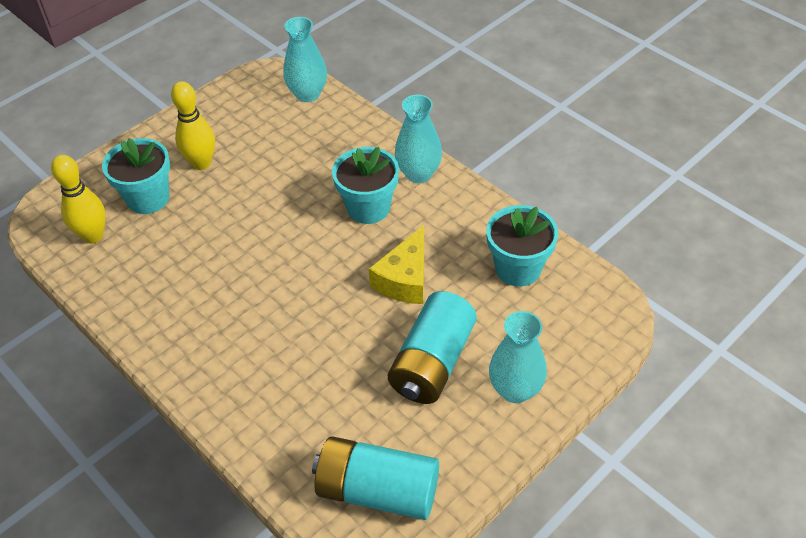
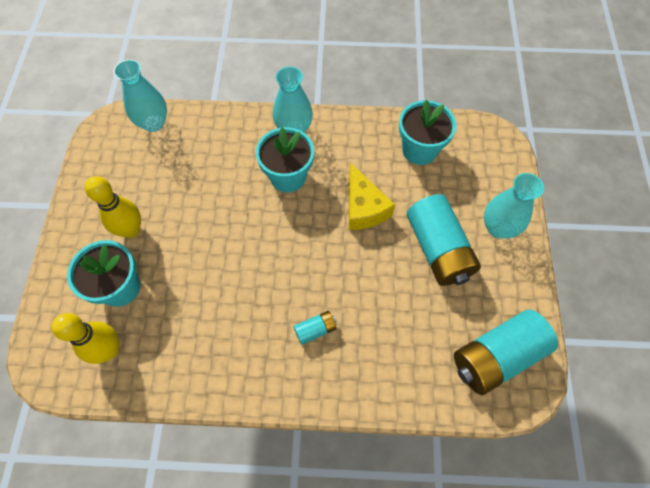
camera: 45 degrees left, 15 degrees up
none -> turquoise battery [294,311,337,345]

